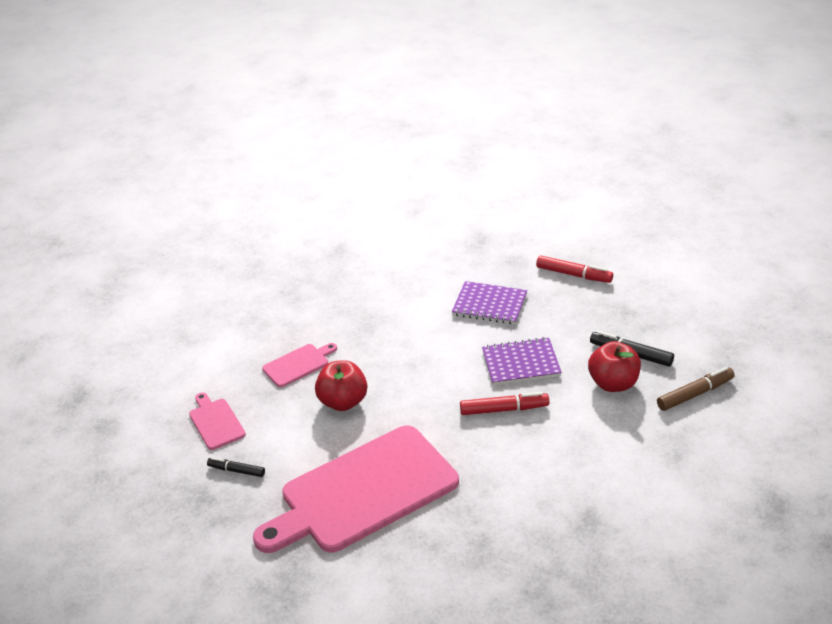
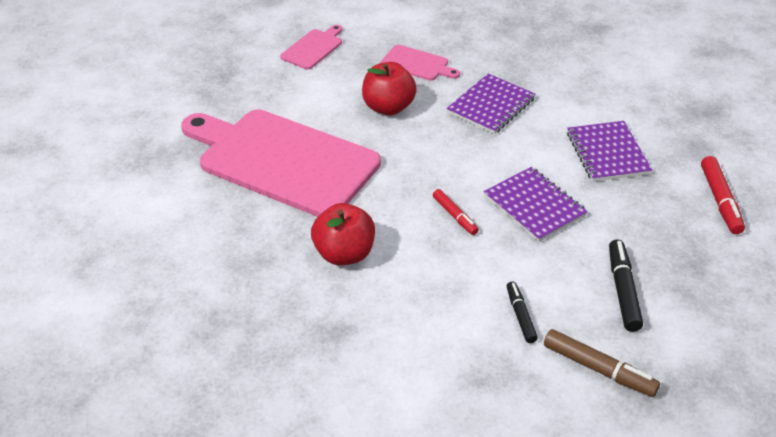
camera: 60 degrees right, 5 degrees up
black marker [207,457,265,477] -> black marker moved to [507,282,538,343]
red marker [460,392,549,415] -> red marker [433,189,479,235], size x0.65
red apple [588,341,641,392] -> red apple moved to [311,203,375,265]
none -> purple notebook [446,74,535,134]

